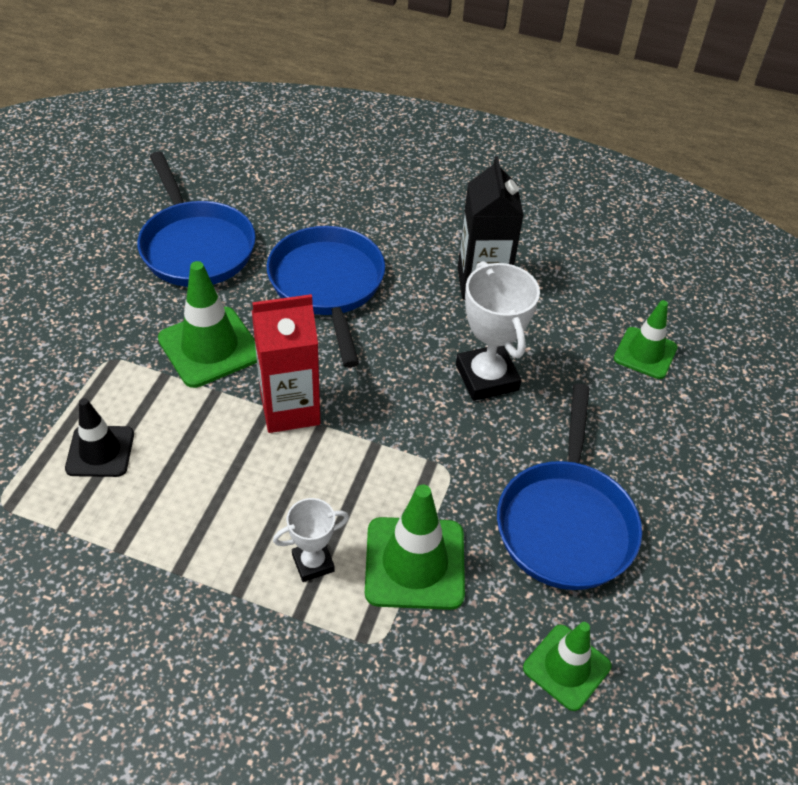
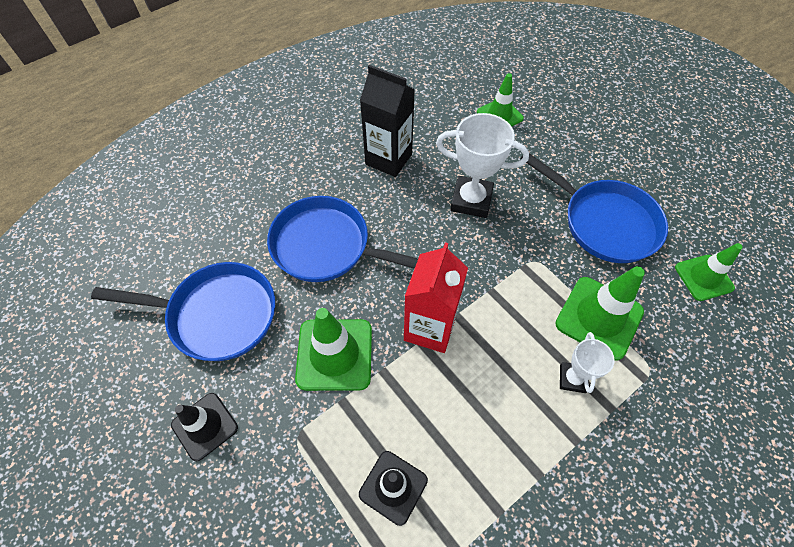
camera: 55 degrees left, 10 degrees up
none -> black traffic cone [171,393,238,461]

